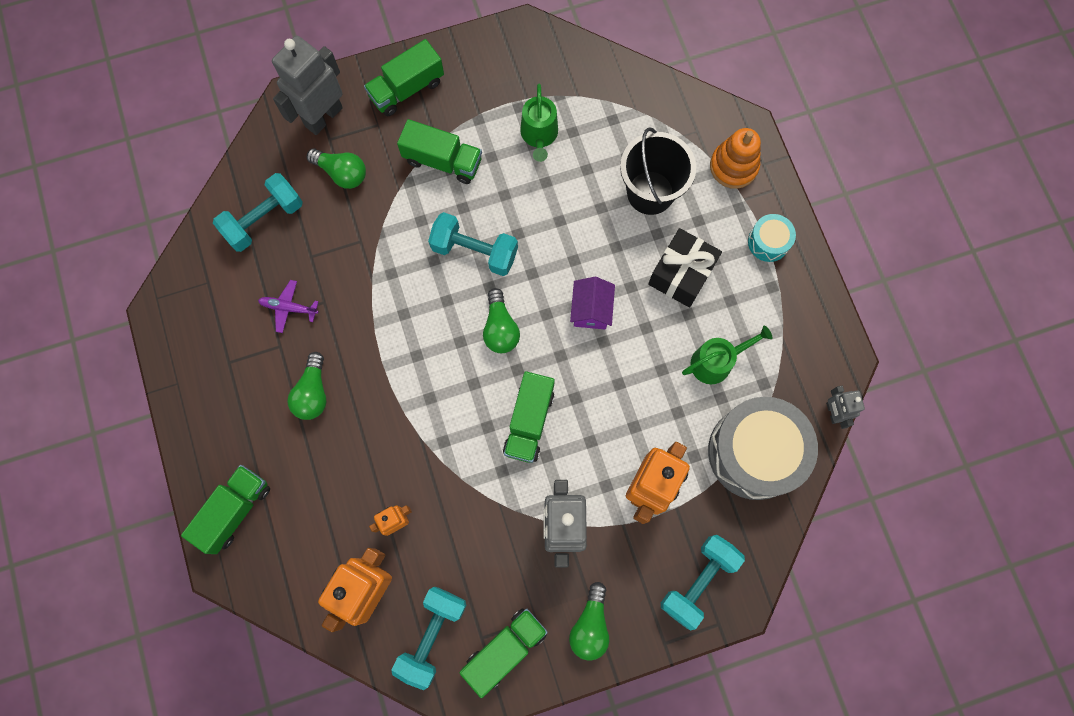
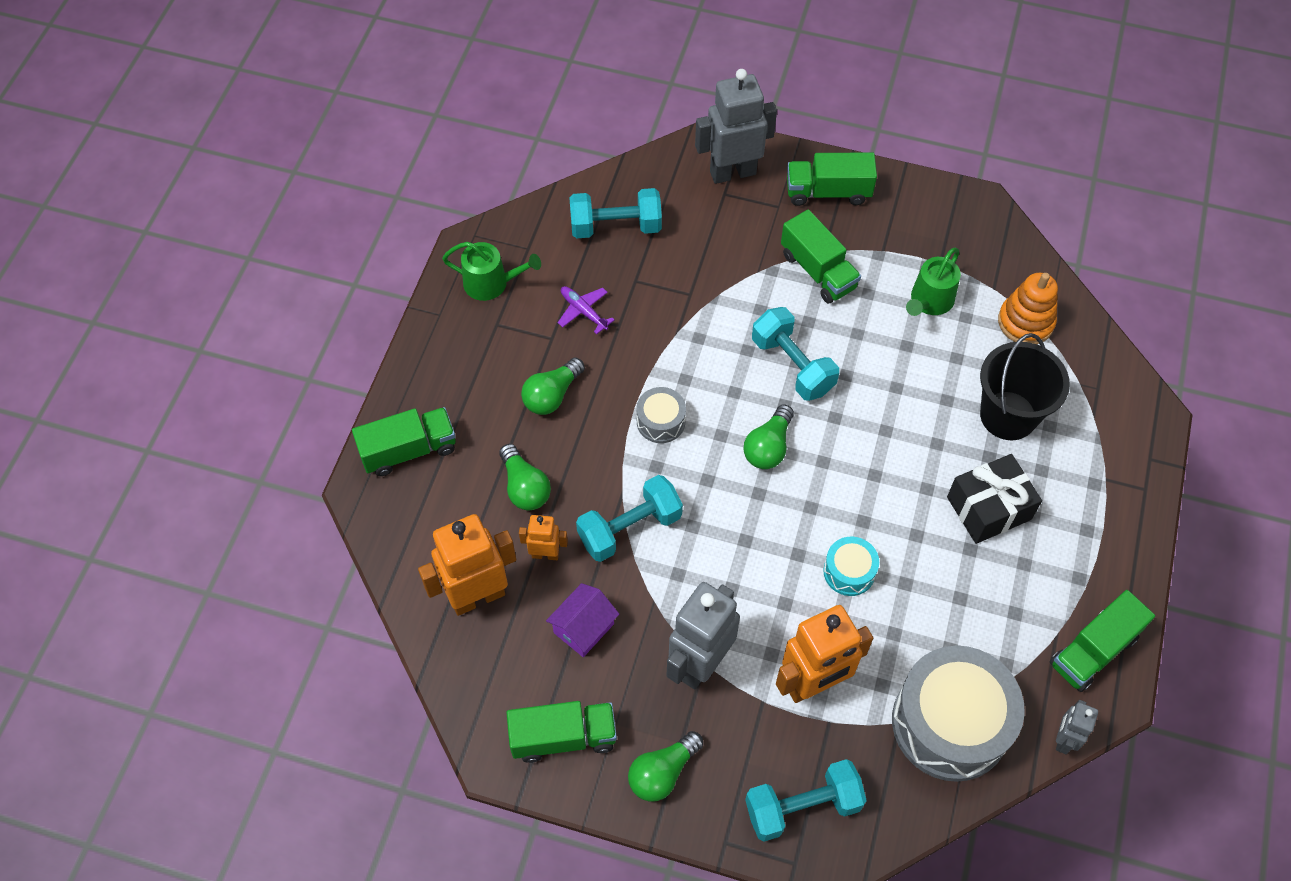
camera: 35 degrees right, 15 degrees down
green light bulb [307,149,366,189] -> green light bulb moved to [500,444,551,511]
turquoise dumbbell [391,587,466,690] -> turquoise dumbbell moved to [576,475,683,562]
green truck [503,371,555,463] -> green truck moved to [1050,590,1155,692]
purple house [570,277,615,330] -> purple house moved to [546,583,619,657]
green watering can [682,326,772,384] -> green watering can moved to [442,242,541,301]
orange stacking toy [710,128,761,189] -> orange stacking toy moved to [998,273,1058,344]
turquoise drum [748,214,796,262] -> turquoise drum moved to [823,537,879,596]
none -> grey drum [636,387,686,443]

